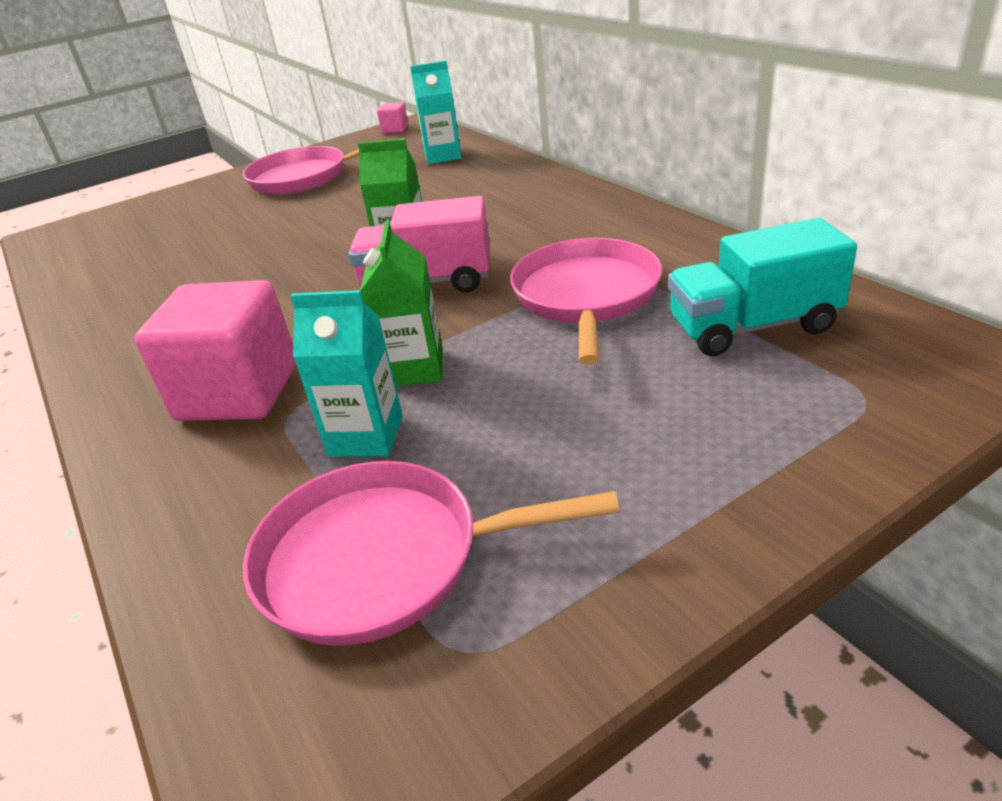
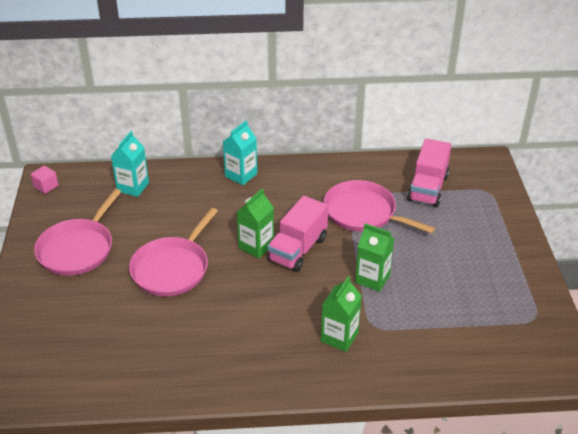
camera: 65 degrees left, 5 degrees up
pink cube [135,280,296,421] -> green carton [321,276,362,352]
pink pan [243,461,619,646] -> pink pan moved to [129,208,218,296]
turquoise carton [290,290,403,457] -> turquoise carton moved to [223,120,257,185]
turquoise truck [668,218,857,356] -> pink truck [407,138,451,207]

